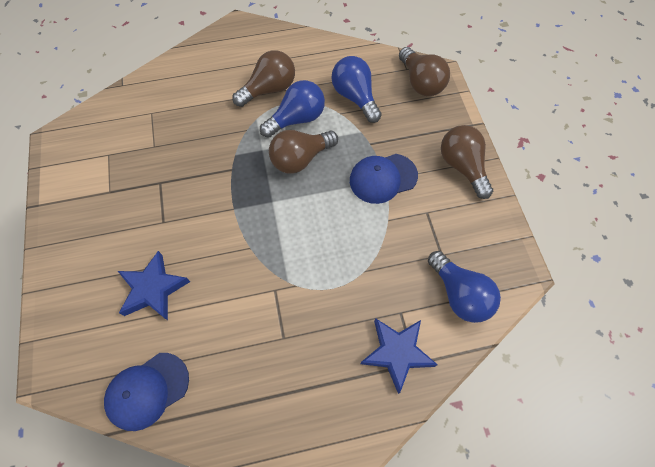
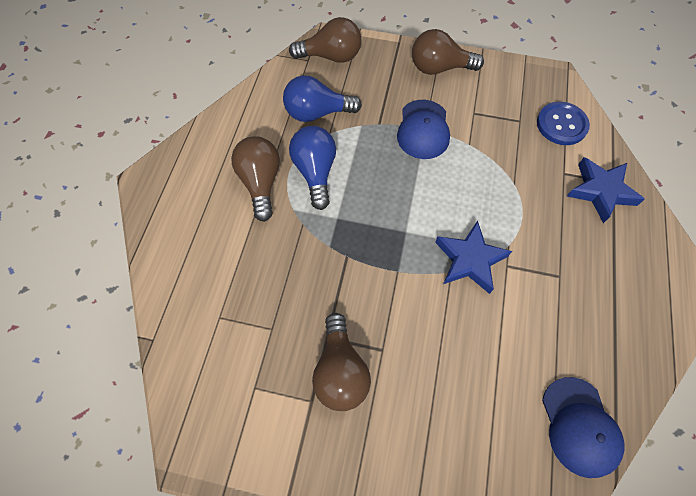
camera: 65 degrees left, 0 degrees up
blue star [118,251,190,321] -> blue star moved to [435,221,512,294]
brown light bulb [269,130,338,174] -> brown light bulb moved to [312,313,371,411]
blue light bulb [428,251,501,323] -> blue button [537,102,590,145]

